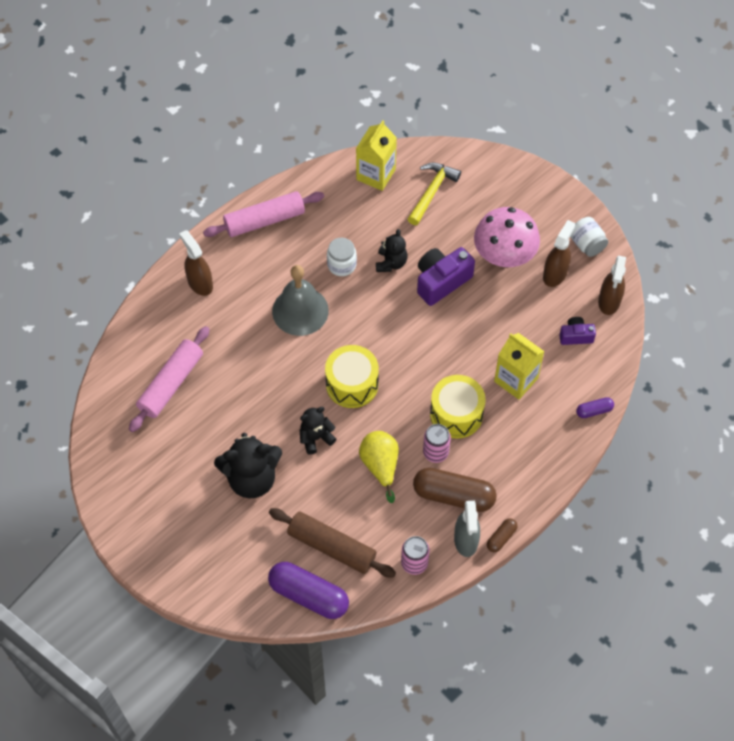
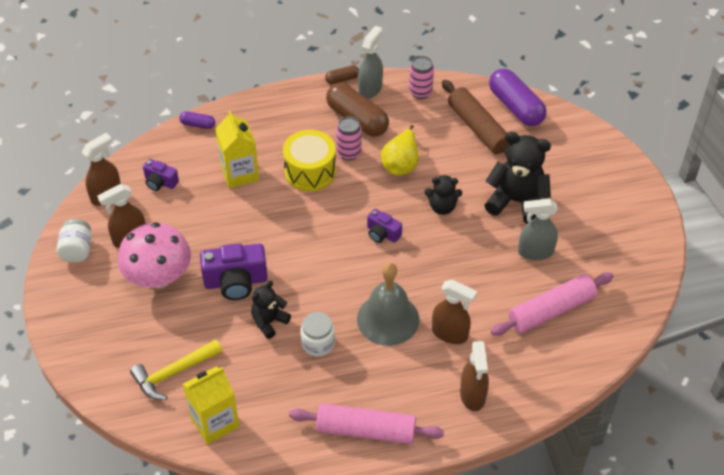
camera: 150 degrees left, 10 degrees down
yellow drum [325,345,379,408] -> purple camera [367,209,402,243]
none -> brown spray bottle [432,280,477,344]
none -> grey spray bottle [518,199,558,260]

